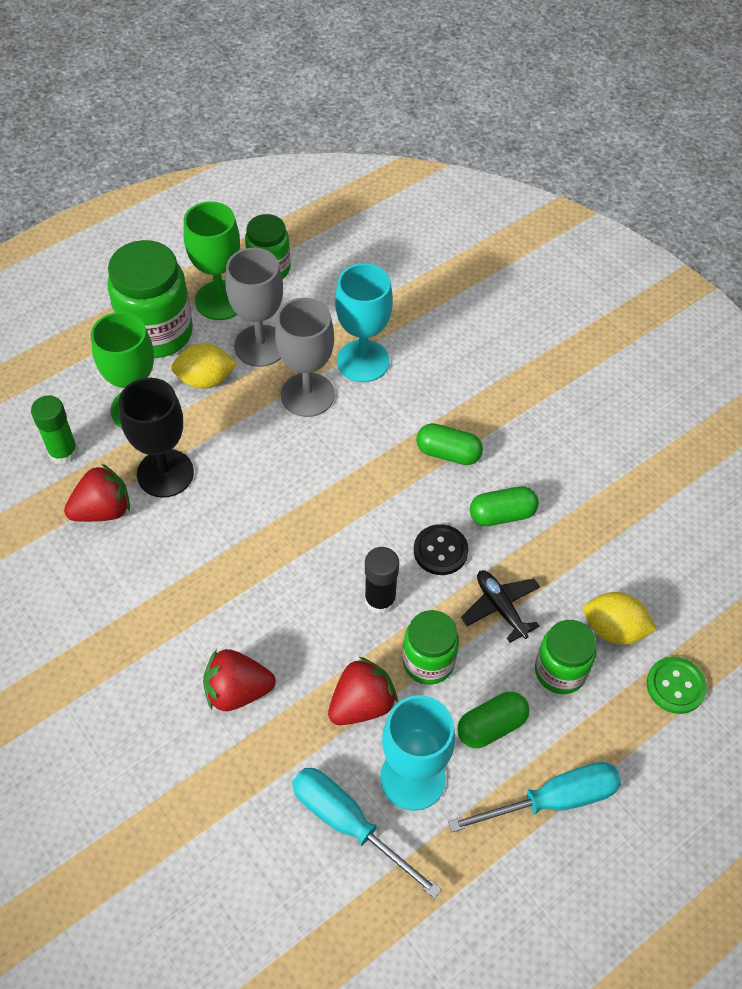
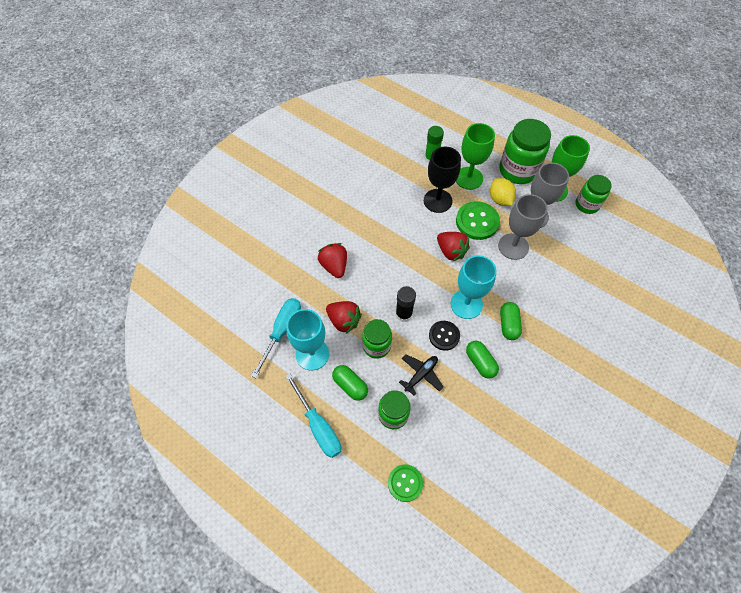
camera: 75 degrees right, 5 degrees up
red strawberry [64,464,130,522] -> red strawberry moved to [437,232,470,262]
turquoise goblet [335,263,393,382] -> turquoise goblet moved to [451,255,497,319]
yellow lemon [583,592,657,645] -> none
none -> green button [456,201,500,240]

